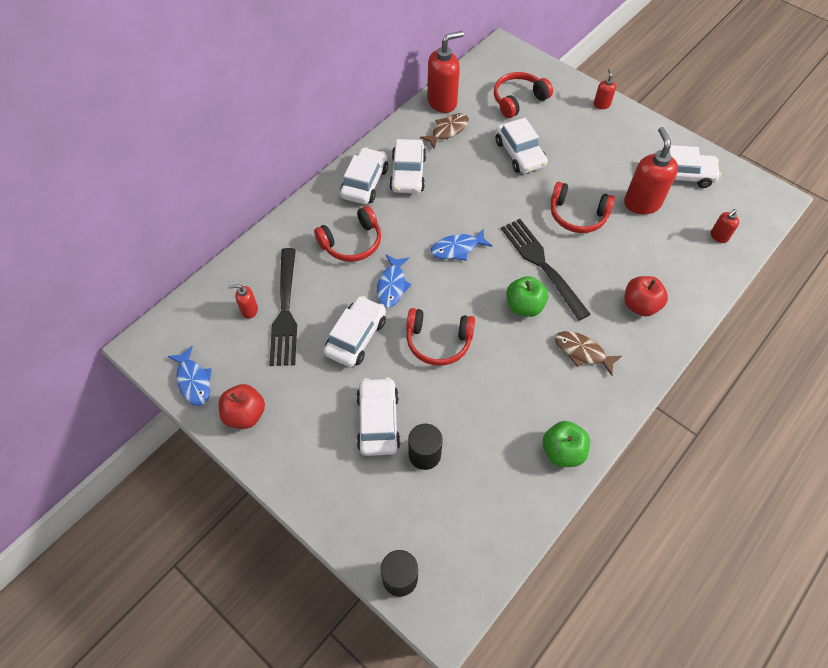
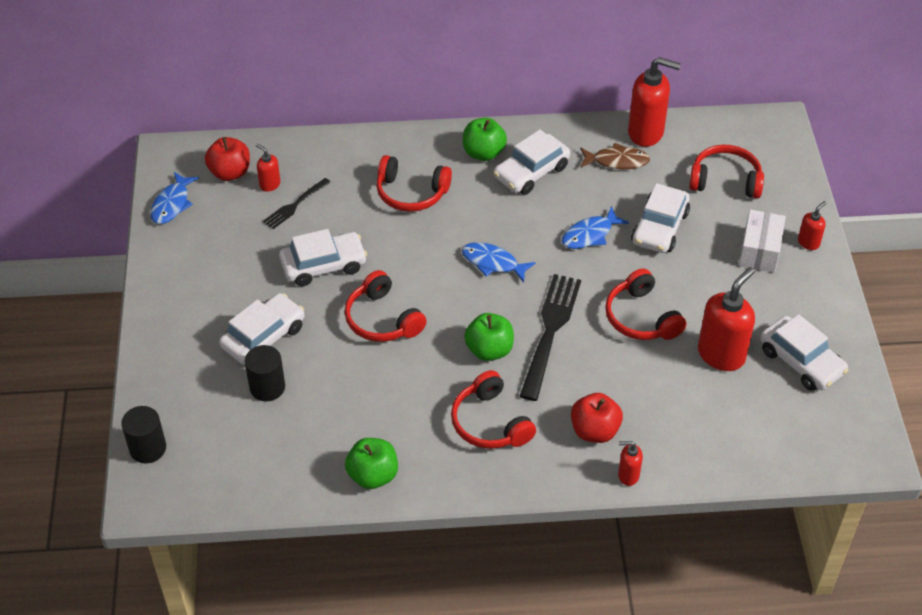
camera: 45 degrees right, 10 degrees down
red apple [219,384,265,429] -> red apple moved to [205,137,250,181]
black fork [269,248,297,366] -> black fork [263,178,331,229], size x0.55
white car [340,147,388,204] -> green apple [463,118,507,161]
blue fish [377,255,412,308] -> blue fish moved to [562,206,629,249]
brown fish [555,331,622,376] -> red headphones [451,370,536,449]
red soap dispenser [711,209,739,243] -> red soap dispenser moved to [618,441,643,486]
none -> white box [739,210,786,273]

